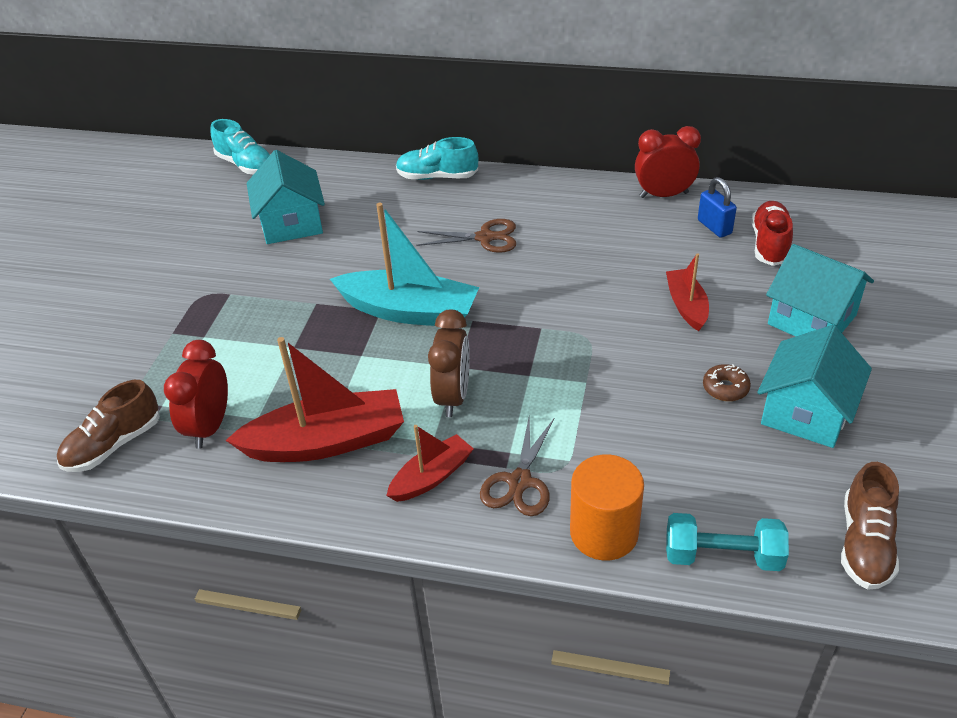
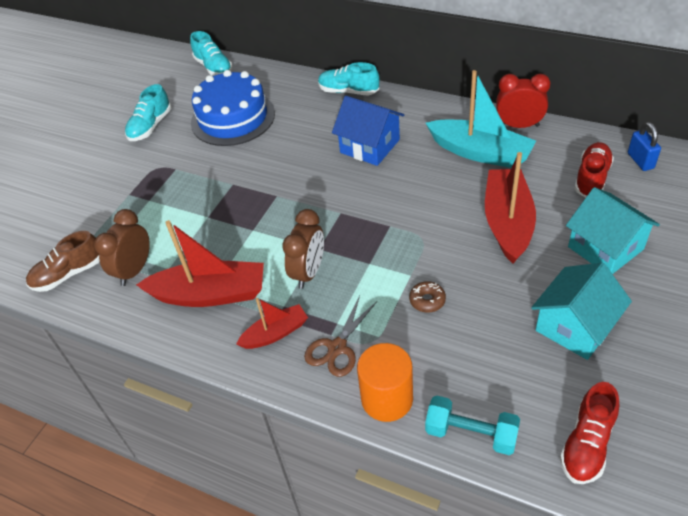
camera: 15 degrees right, 5 degrees up
red clock [164,340,228,449] -> brown clock [94,209,150,286]
turquoise house [246,150,325,244] -> blue cake [191,70,275,146]
turquoise boat [330,203,479,326] -> turquoise boat moved to [426,70,536,168]
brown scissors [416,219,516,253] -> blue house [332,96,404,166]
red boat [666,253,709,331] -> red boat [485,152,536,264], size x1.79
blue padlock [698,177,737,238] -> blue padlock moved to [628,122,661,171]
brown donut [703,364,751,401] -> brown donut moved to [409,281,446,313]
brown shoe [841,462,899,590] -> red shoe [560,382,619,484]
none -> turquoise shoe [125,84,171,141]

